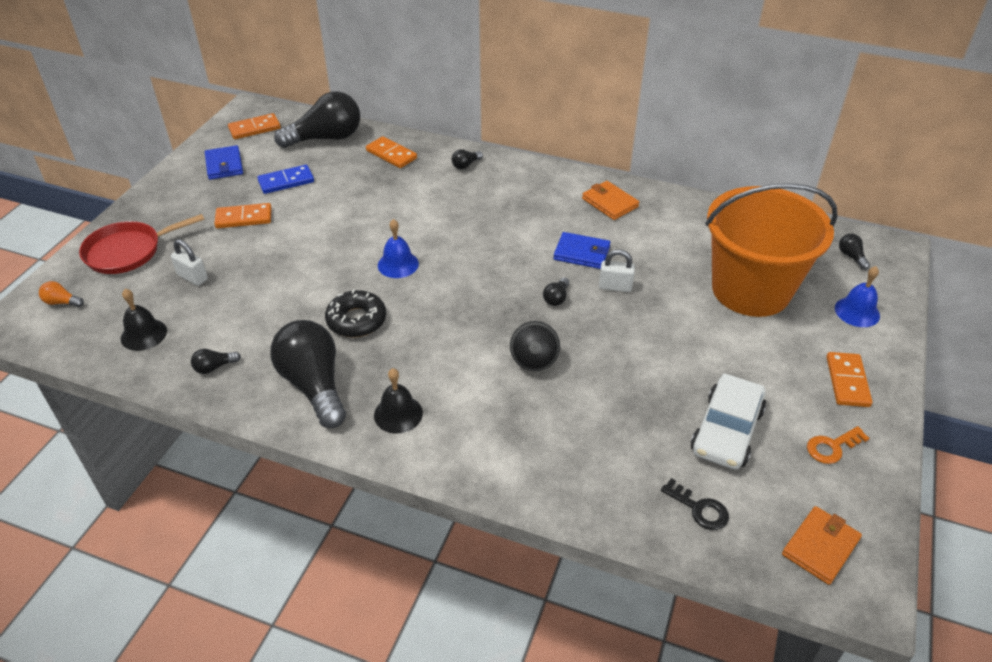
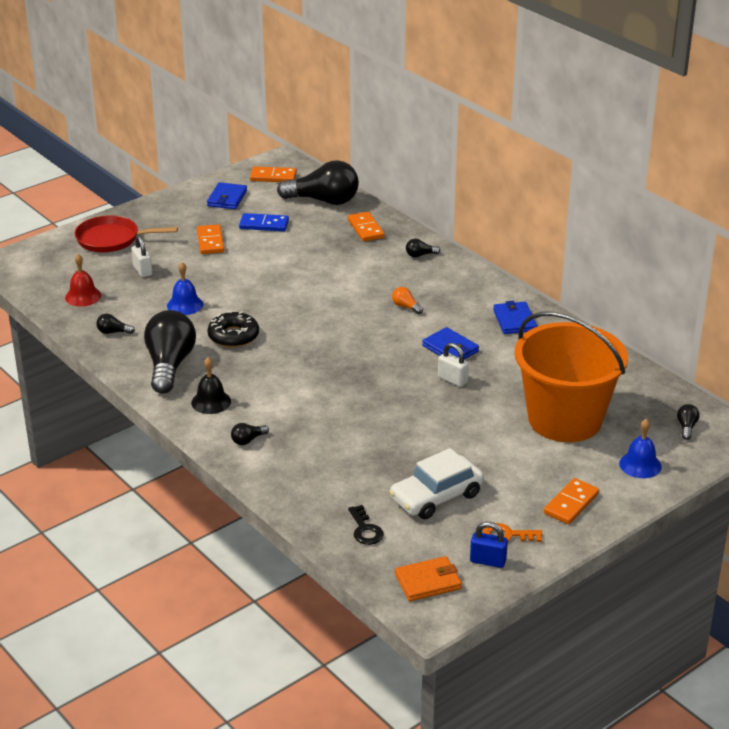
camera: 30 degrees right, 10 degrees down
orange light bulb [39,281,84,307] -> orange light bulb moved to [392,287,423,314]
black bell [121,289,167,351] -> red bell [65,254,101,307]
orange domino [214,203,272,228] -> orange domino turned 60 degrees clockwise [197,224,224,254]
blue bell [378,219,419,278] -> blue bell moved to [167,262,203,315]
black ball [510,321,560,371] -> none
black light bulb [543,278,569,306] -> black light bulb moved to [231,423,269,445]
orange wallet [582,181,639,220] -> blue wallet [493,301,537,334]
none -> blue padlock [470,522,508,568]

